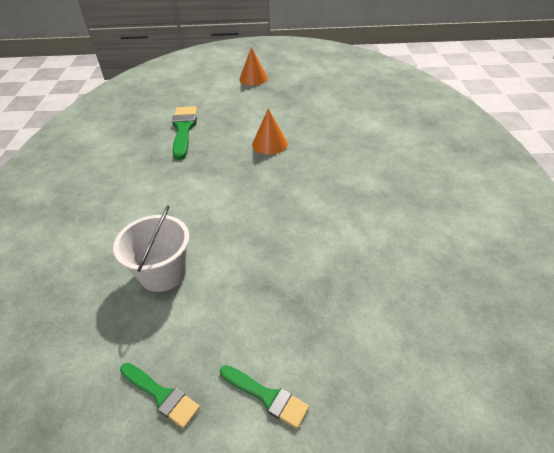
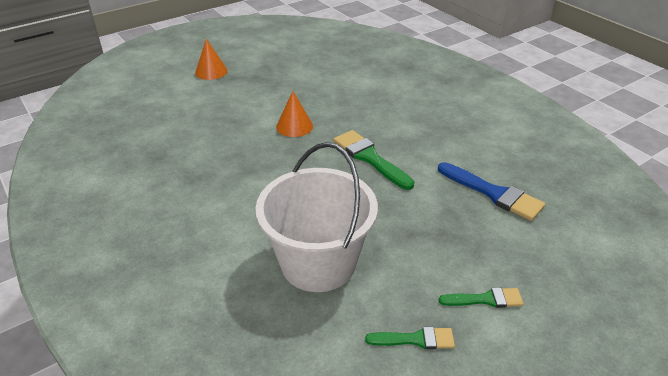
camera: 35 degrees left, 5 degrees down
white bucket [113,205,190,292] -> white bucket [256,142,378,292], size x1.62
green brush [172,106,197,160] -> green brush moved to [333,130,414,190]
none -> blue brush [438,162,545,221]

